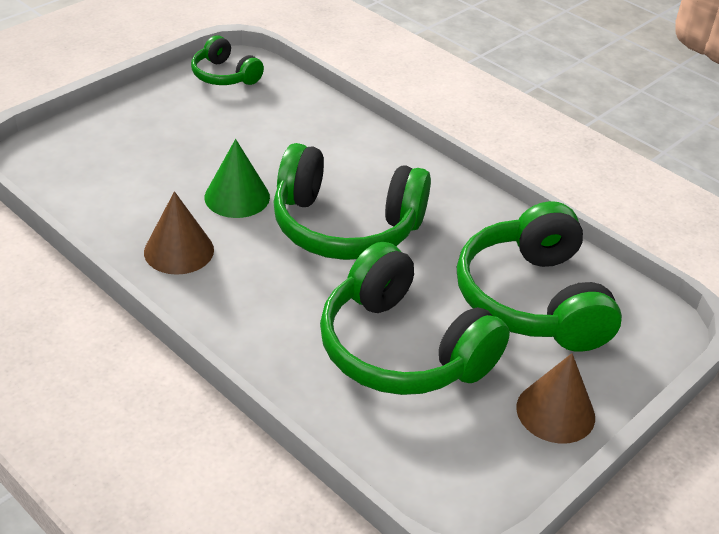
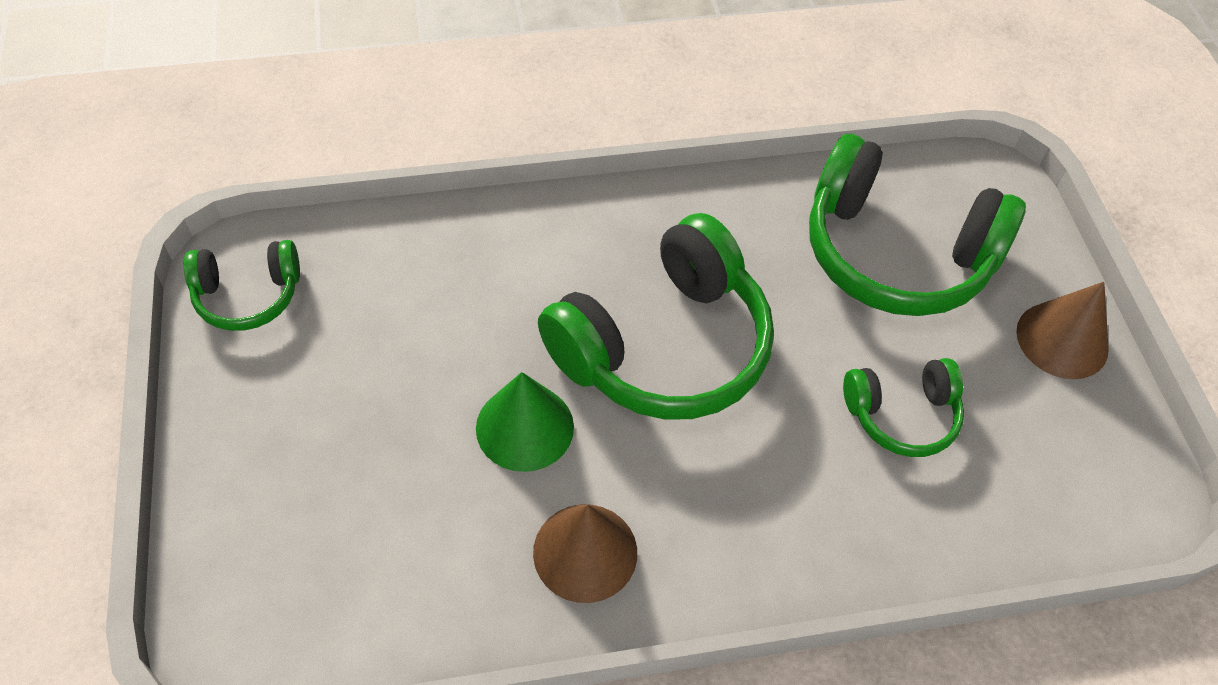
camera: 55 degrees left, 15 degrees up
green headphones [320,242,510,395] -> green headphones [843,358,964,457], size x0.52

